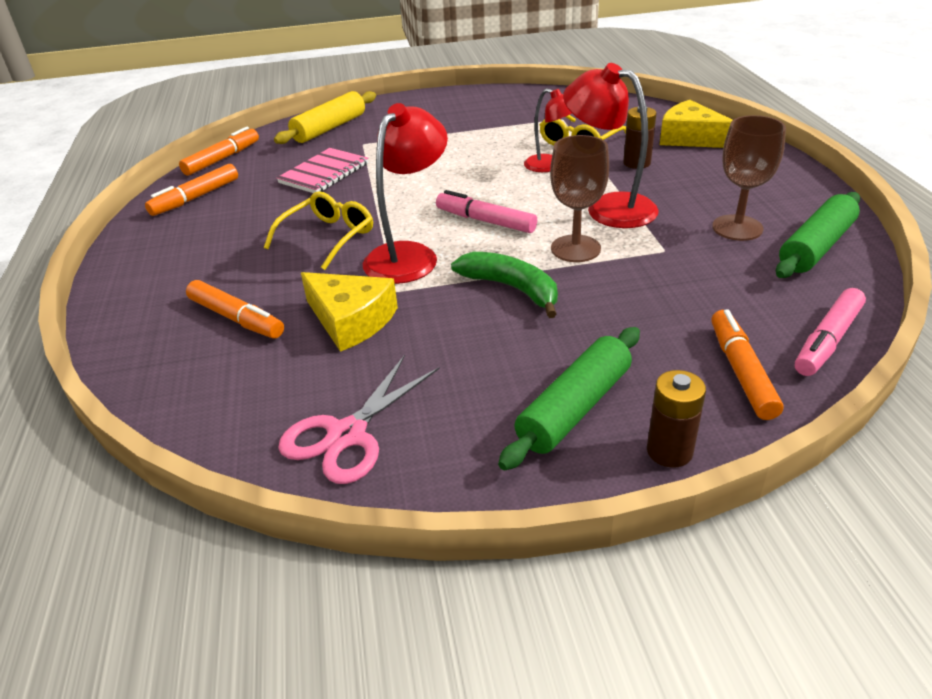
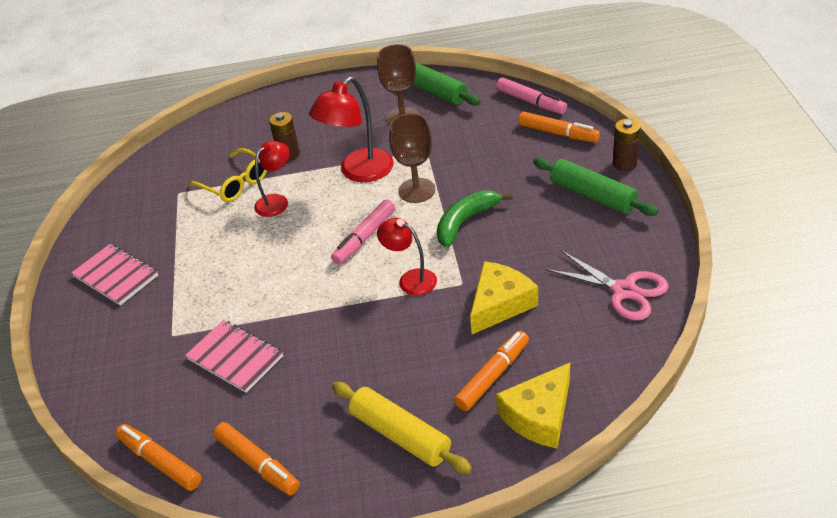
camera: 85 degrees left, 5 degrees up
yellow glasses [264,191,373,270] -> none
yellow rolling pin [274,91,376,144] -> yellow rolling pin moved to [332,382,472,474]
red lamp [363,103,448,284] -> red lamp [377,218,437,296], size x0.62
yellow cheese [660,100,733,148] -> yellow cheese moved to [496,363,570,448]
orange marker [711,309,783,420] -> orange marker turned 150 degrees counterclockwise [518,112,600,143]
none -> pink notebook [71,244,158,305]

